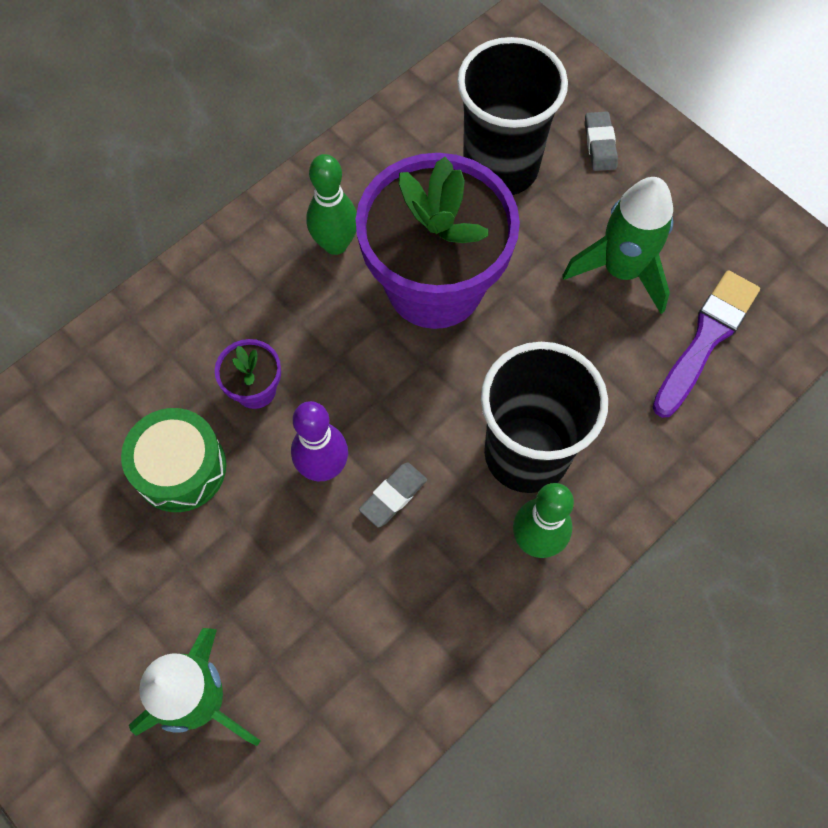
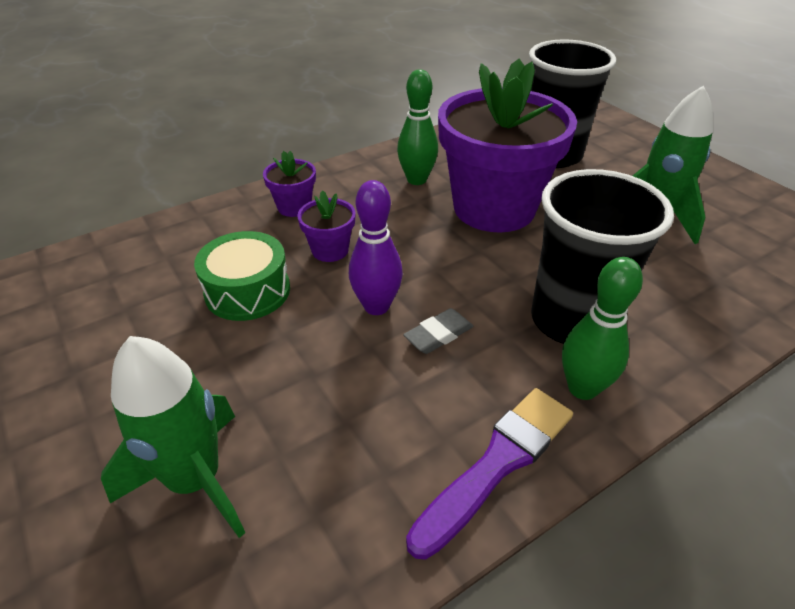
camera: 10 degrees right, 25 degrees down
grey eraser [585,111,618,171] -> none
purple brush [653,270,760,418] -> purple brush moved to [406,388,573,560]
none -> purple flower pot [263,151,316,217]

